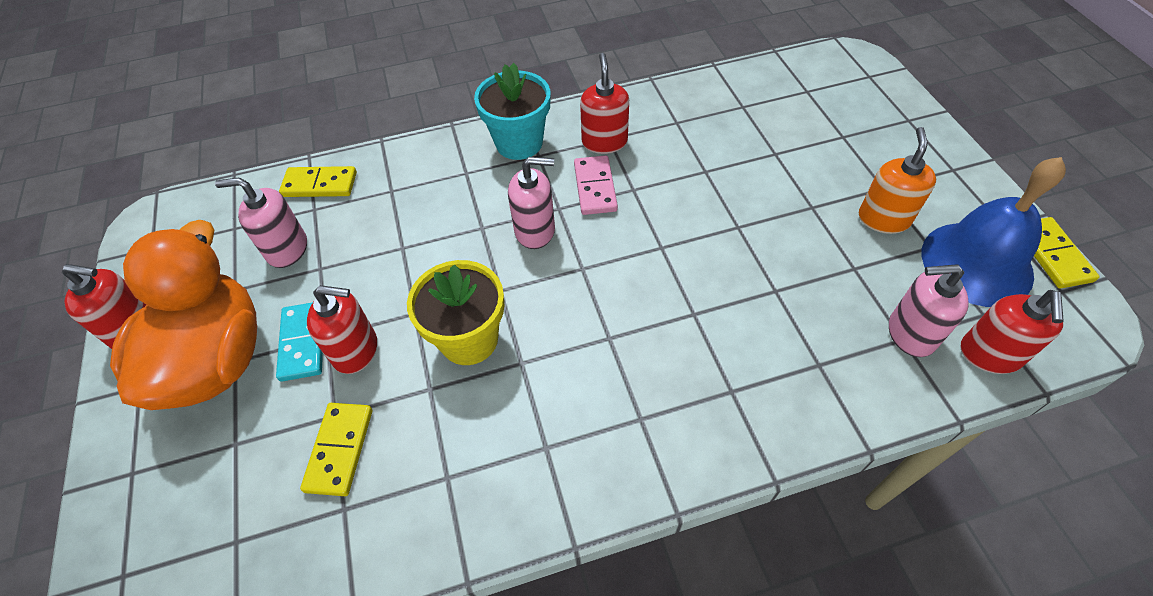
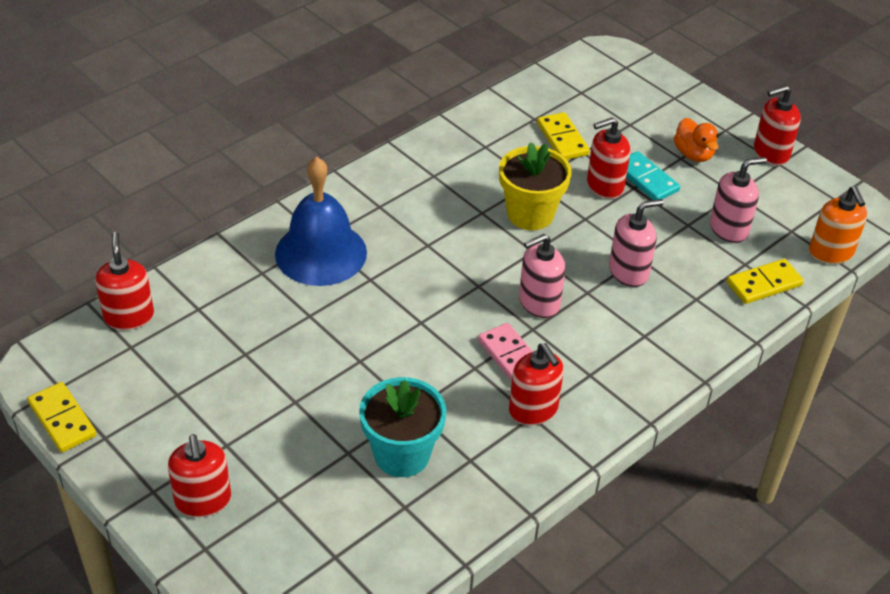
camera: 150 degrees right, 10 degrees down
orange duck [110,220,257,410] -> orange duck [674,118,719,162], size x0.43
turquoise flower pot [474,63,551,160] -> turquoise flower pot moved to [359,377,446,477]
orange soap dispenser [859,127,936,234] -> orange soap dispenser moved to [809,186,867,264]
pink soap dispenser [889,264,969,357] -> pink soap dispenser moved to [609,199,664,287]
blue bell [922,157,1066,307] -> blue bell moved to [275,157,367,286]
none -> red soap dispenser [168,434,231,517]

